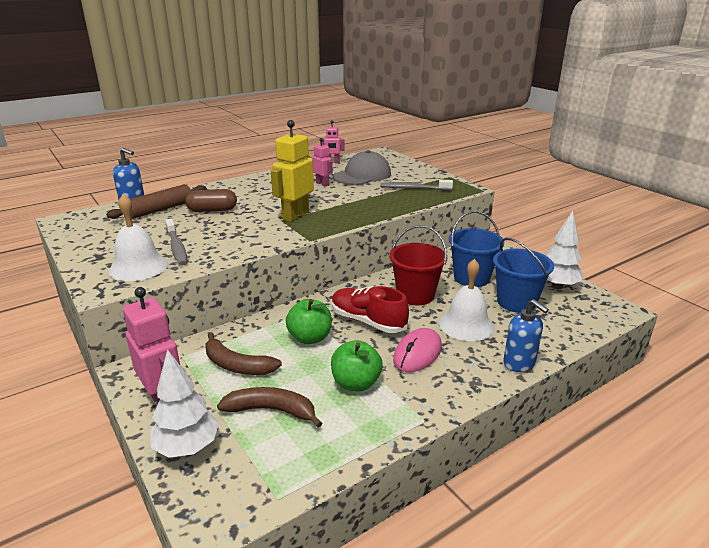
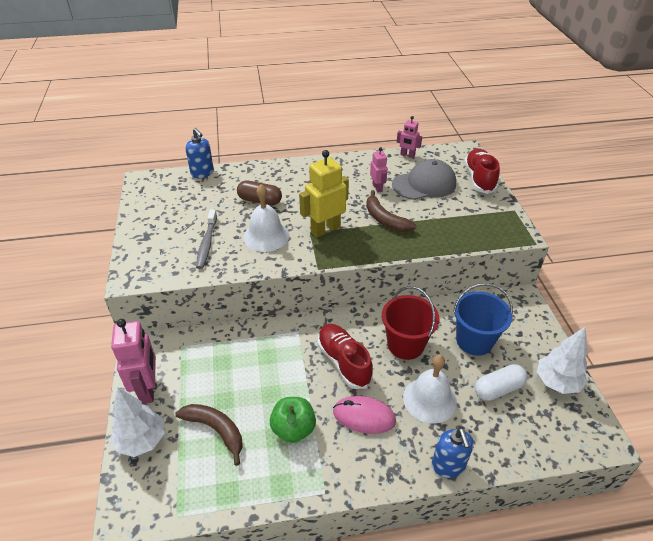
camera: 25 degrees right, 15 degrees up
brown rolling pin [106,184,207,219] -> none
white bell [109,194,168,281] -> white bell moved to [243,184,289,252]
brown banana [205,332,282,375] -> brown banana moved to [366,190,417,232]
green apple [286,299,332,344] -> none
grey toothbrush [380,180,453,190] -> none
pink mouse [393,328,442,372] -> pink mouse turned 45 degrees clockwise [333,396,396,434]
blue bucket [493,237,554,313] -> white capsule [475,364,528,401]
none -> red shoe [464,148,500,194]

